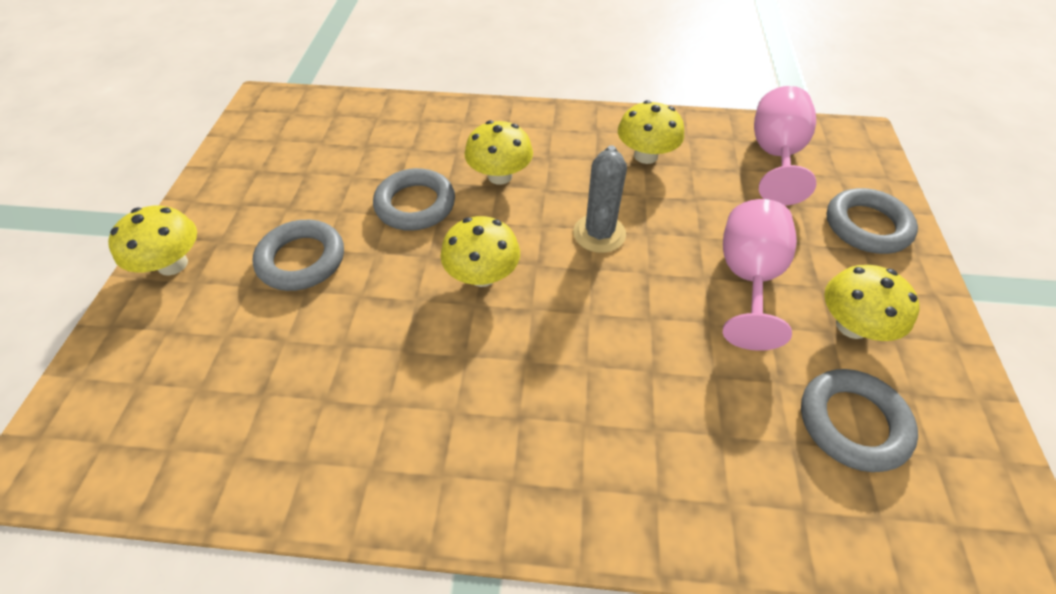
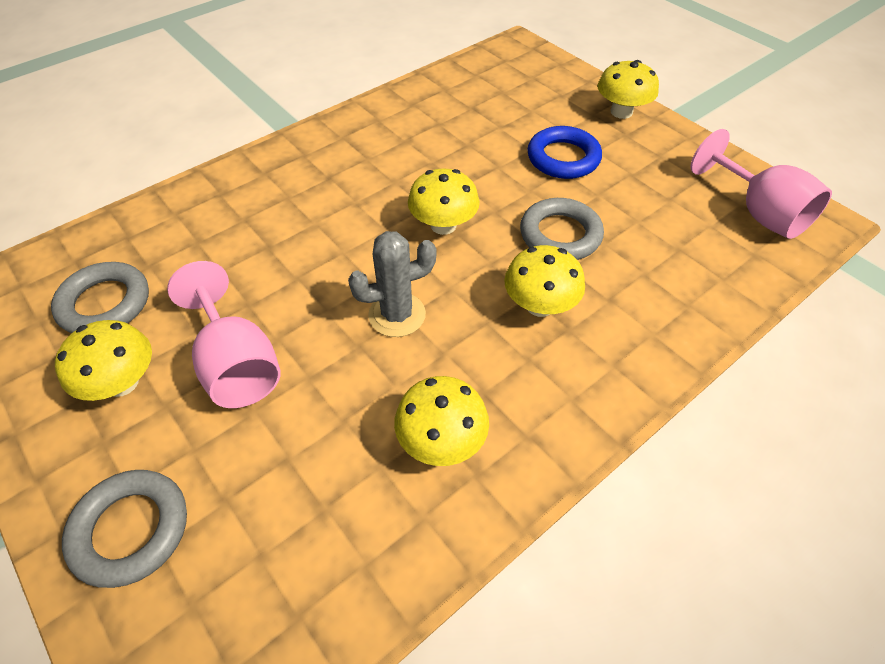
camera: 135 degrees right, 0 degrees up
grey ring [252,220,344,291] -> blue ring [527,126,602,179]
grey cactus [573,145,627,253] -> grey cactus turned 75 degrees counterclockwise [348,231,436,337]
pink goblet [754,86,816,206] -> pink goblet moved to [690,129,832,239]

